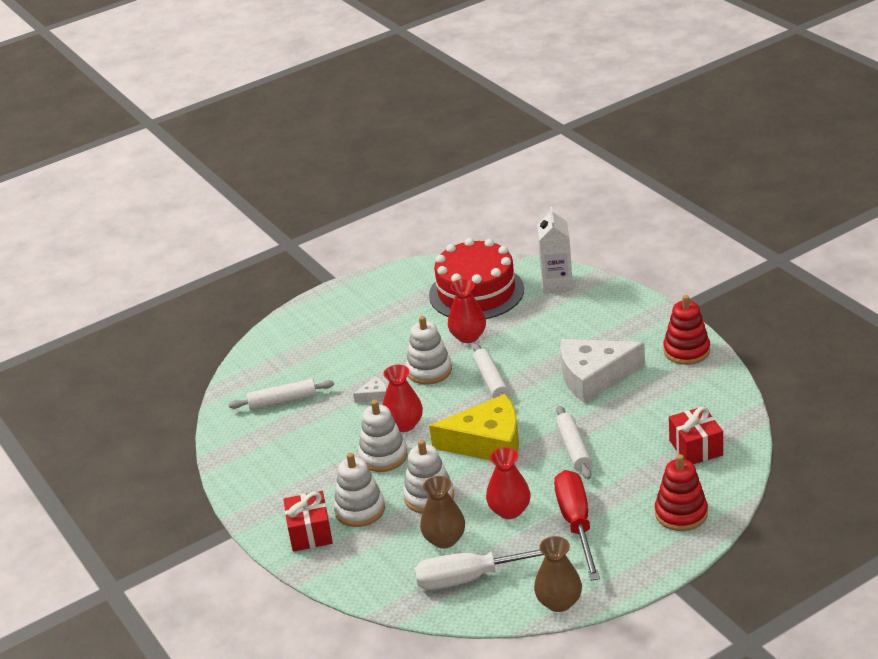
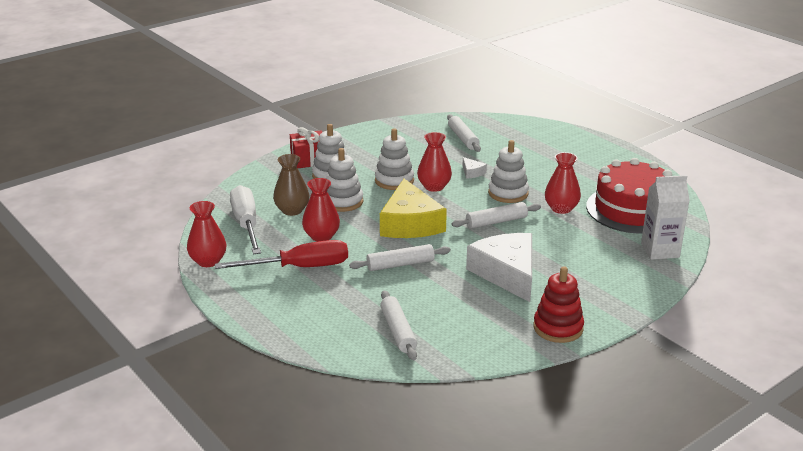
camera: 80 degrees right, 5 degrees down
brown vase [534,536,582,612] -> red vase [187,201,227,267]
red stacking toy [655,454,708,531] -> none
red gift [669,406,723,464] -> white rolling pin [380,290,417,360]

